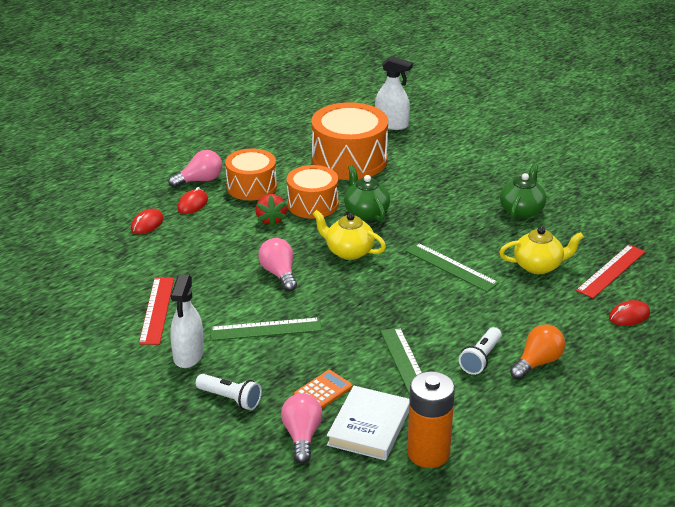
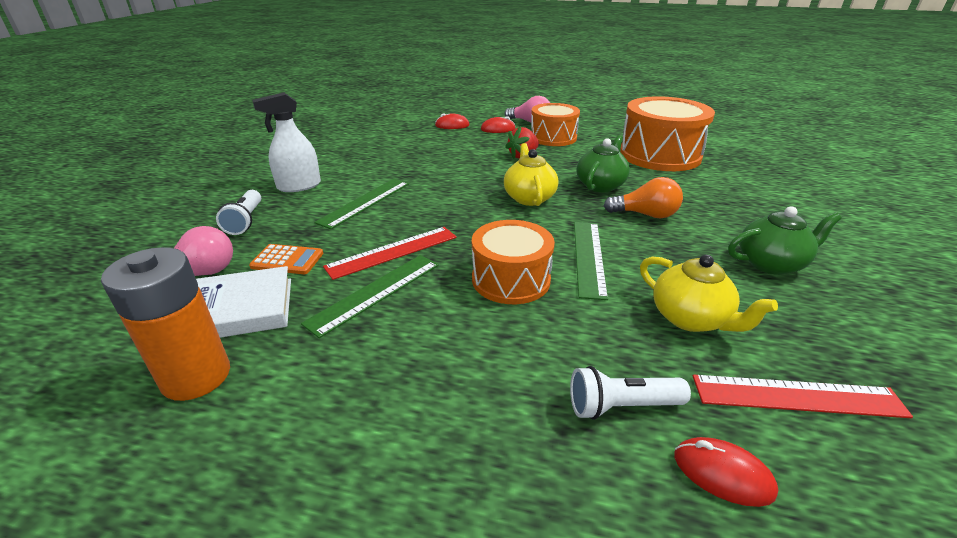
camera: 55 degrees right, 0 degrees up
red ruler [139,278,174,345] -> red ruler moved to [323,227,457,280]
green ruler [210,317,322,341] -> green ruler turned 75 degrees clockwise [314,179,409,229]
pink light bulb [258,238,297,292] -> none
orange drum [287,165,338,219] -> orange drum moved to [472,220,555,304]
white spray bottle [375,56,413,130] -> none
white flashlight [459,327,502,375] -> white flashlight moved to [570,366,691,420]
orange light bulb [510,324,565,380] -> orange light bulb moved to [604,177,683,218]

